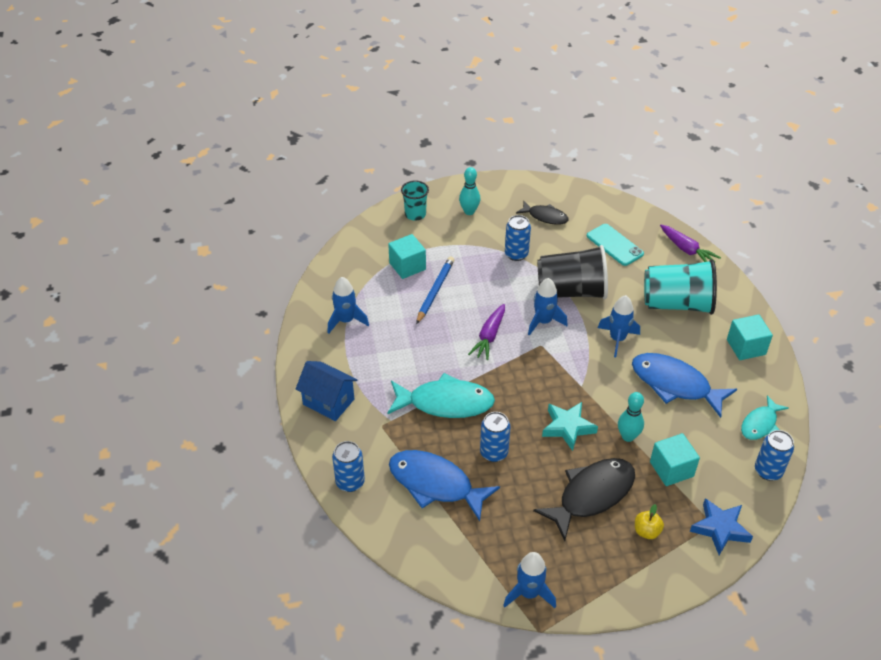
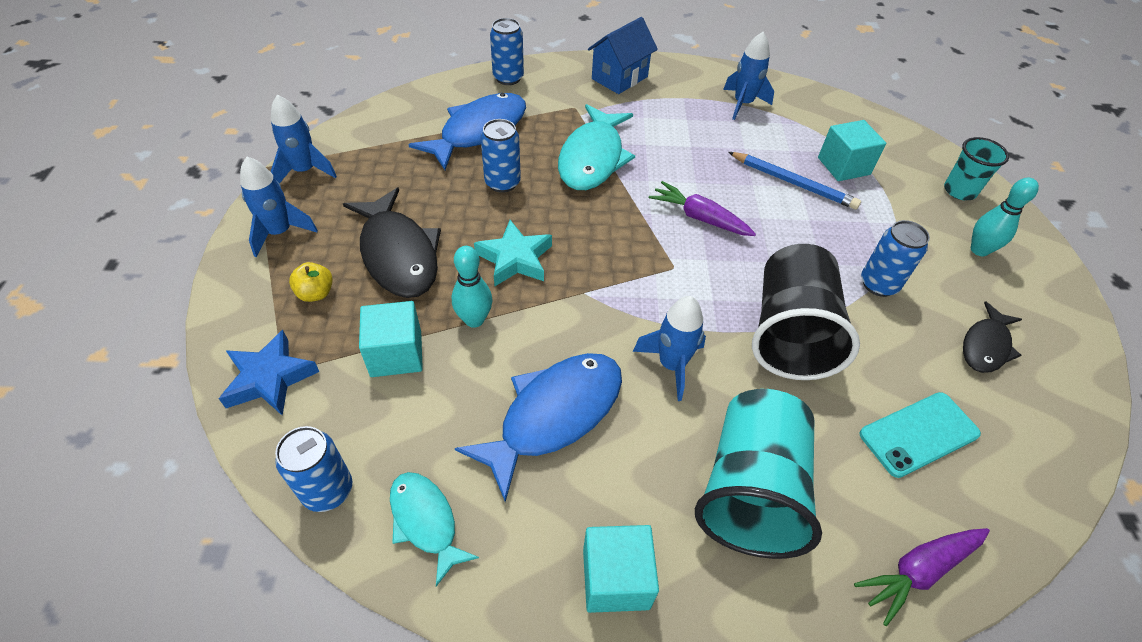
camera: 100 degrees right, 5 degrees up
blue rocket [528,278,567,336] -> blue rocket moved to [240,156,318,257]

